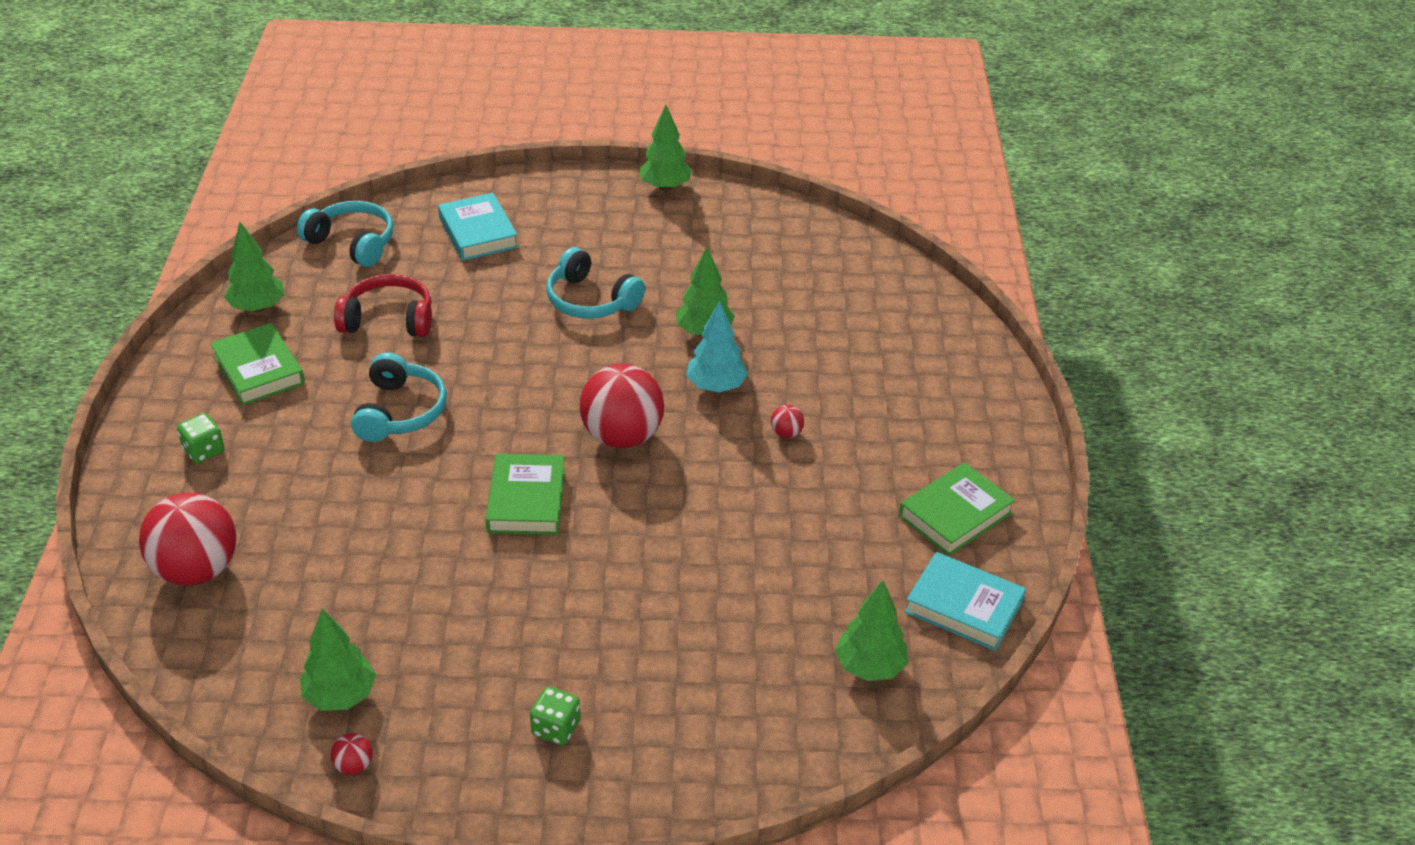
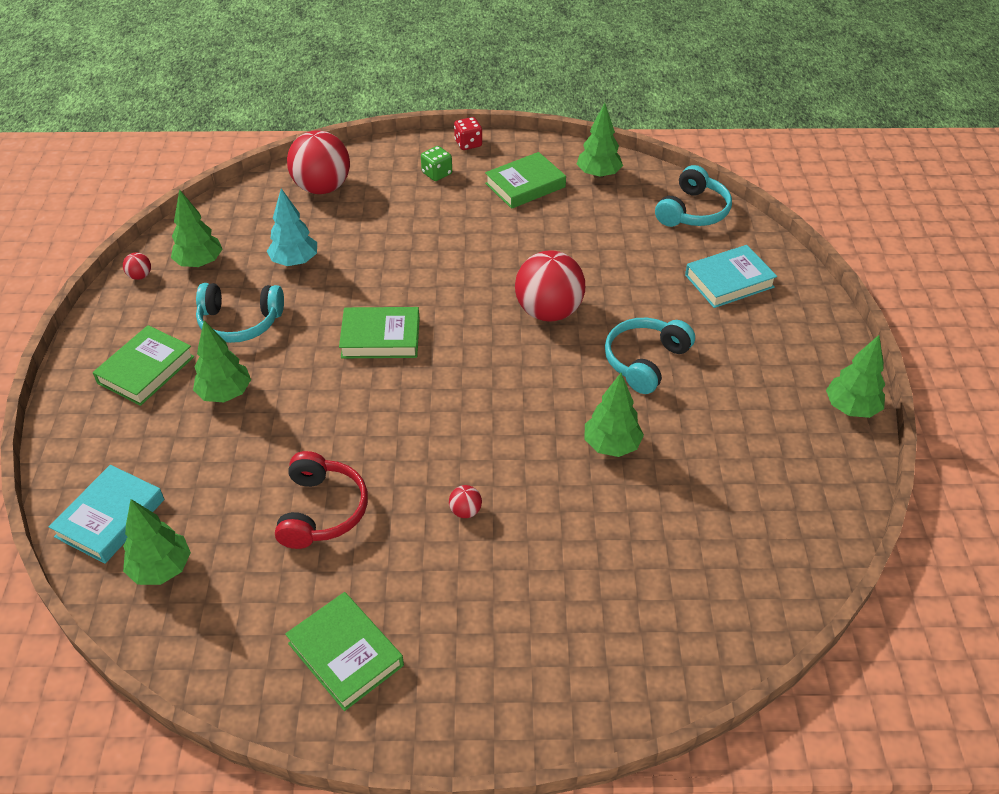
camera: 90 degrees right, 5 degrees up
red headphones [334,274,432,337] -> red headphones moved to [275,451,368,549]
turquoise headphones [351,352,447,442] -> turquoise headphones moved to [196,283,284,343]
green dice [530,686,581,745] -> green book [93,325,194,406]
red ball [580,364,664,448] -> red ball moved to [515,250,585,322]
turquoise tree [686,300,748,393] -> turquoise tree moved to [267,188,317,266]
turquoise book [905,552,1026,651] -> turquoise book moved to [49,465,164,564]
none -> green tree [193,320,251,402]
none -> red dice [454,117,482,150]

